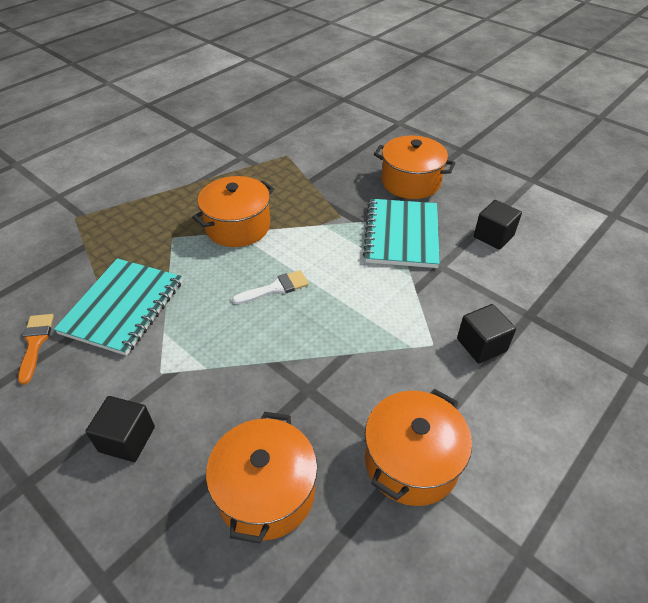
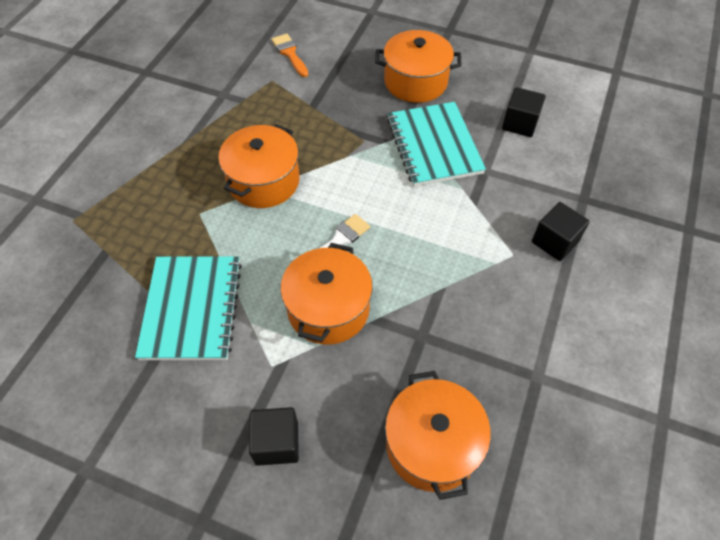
camera: 20 degrees left, 10 degrees up
orange brush [18,314,54,385] -> orange brush moved to [271,34,308,77]
orange pot [365,389,472,506] -> orange pot moved to [280,243,373,345]

